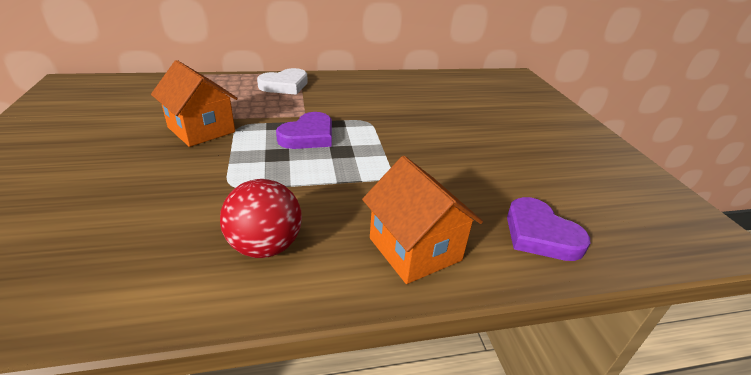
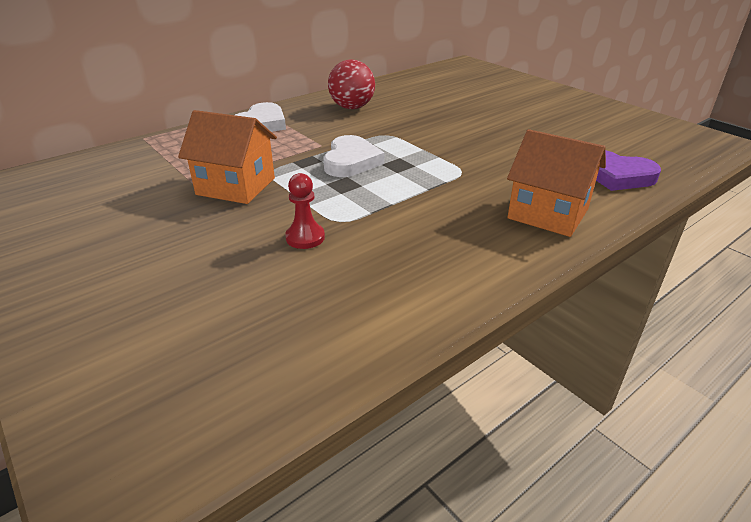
camera: 25 degrees left, 0 degrees up
red ball [220,179,302,258] -> red ball moved to [328,59,375,109]
purple heart [276,112,332,149] -> white heart [324,135,384,177]
none -> red pawn [285,173,325,249]

